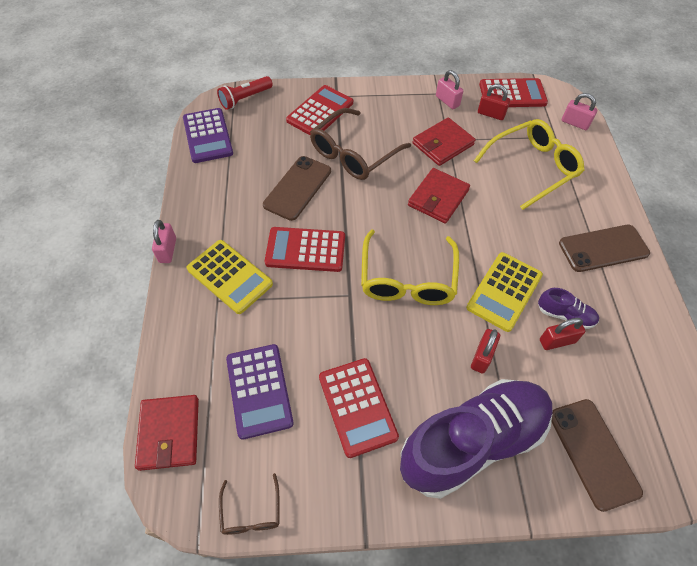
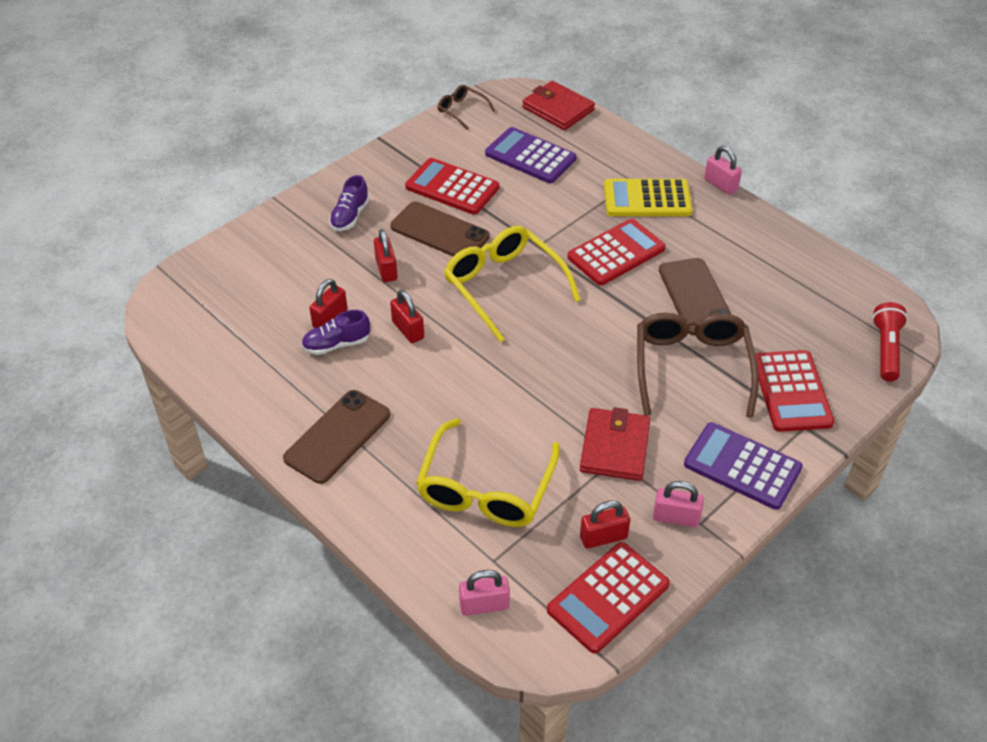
camera: 140 degrees right, 10 degrees down
purple calculator [183,108,233,163] -> purple calculator moved to [684,422,803,510]
purple shoe [400,379,553,499] -> purple shoe [329,175,369,231], size x0.40
red wallet [408,168,470,224] -> none
yellow calculator [466,252,543,332] -> red padlock [390,290,424,343]
brown phone [551,399,643,512] -> brown phone moved to [390,202,490,256]

